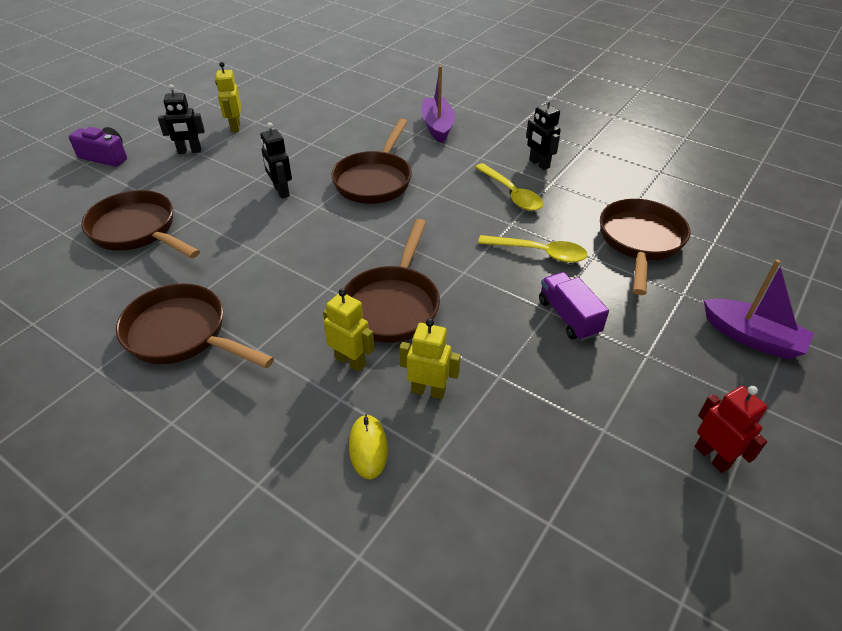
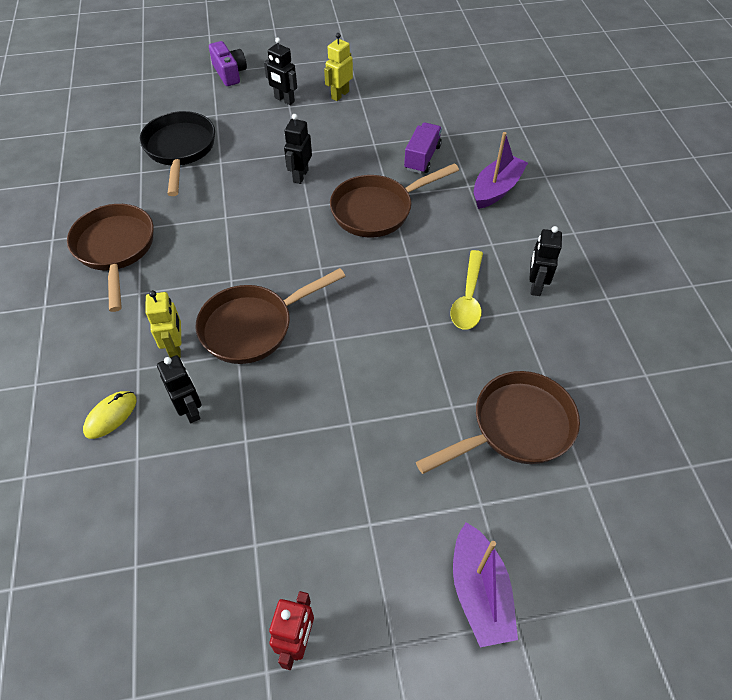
camera: 45 degrees right, 10 degrees up
brown pan [81,190,200,259] -> black pan [140,111,215,196]
yellow robot [400,319,461,399] -> black robot [157,355,202,423]
yellow spoon [478,235,588,263] -> none
purple truck [539,272,609,341] -> purple truck moved to [404,122,442,174]

